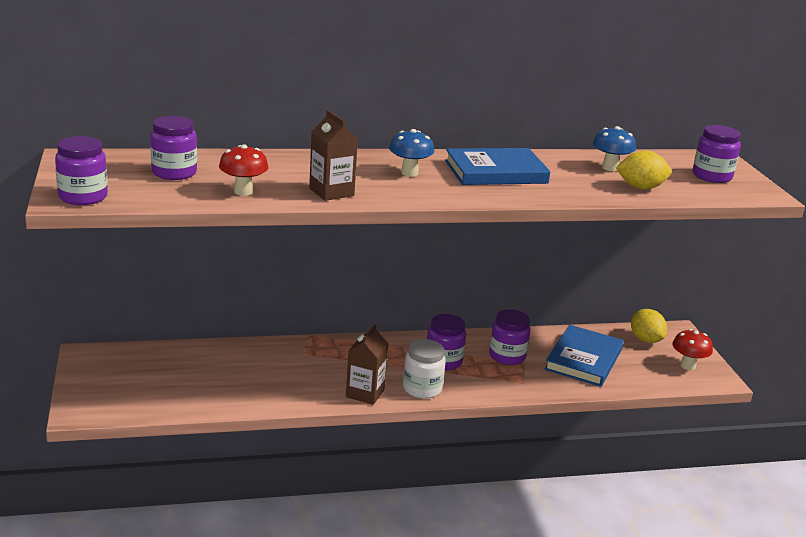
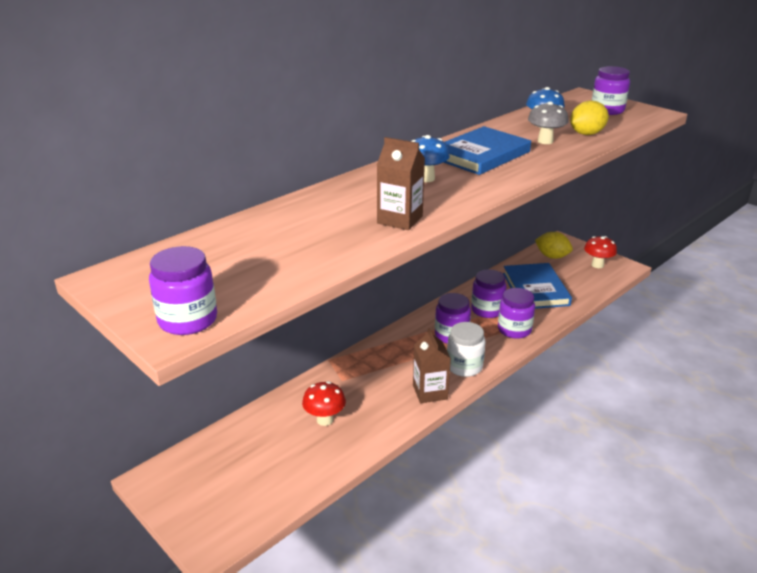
camera: 30 degrees left, 5 degrees up
purple jar [150,116,197,180] -> purple jar moved to [498,288,535,339]
red mushroom [219,144,268,196] -> red mushroom moved to [302,381,346,426]
none -> grey mushroom [528,101,568,144]

